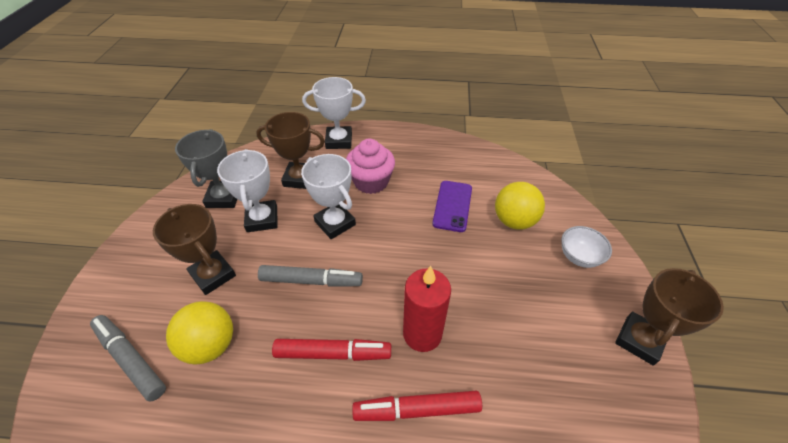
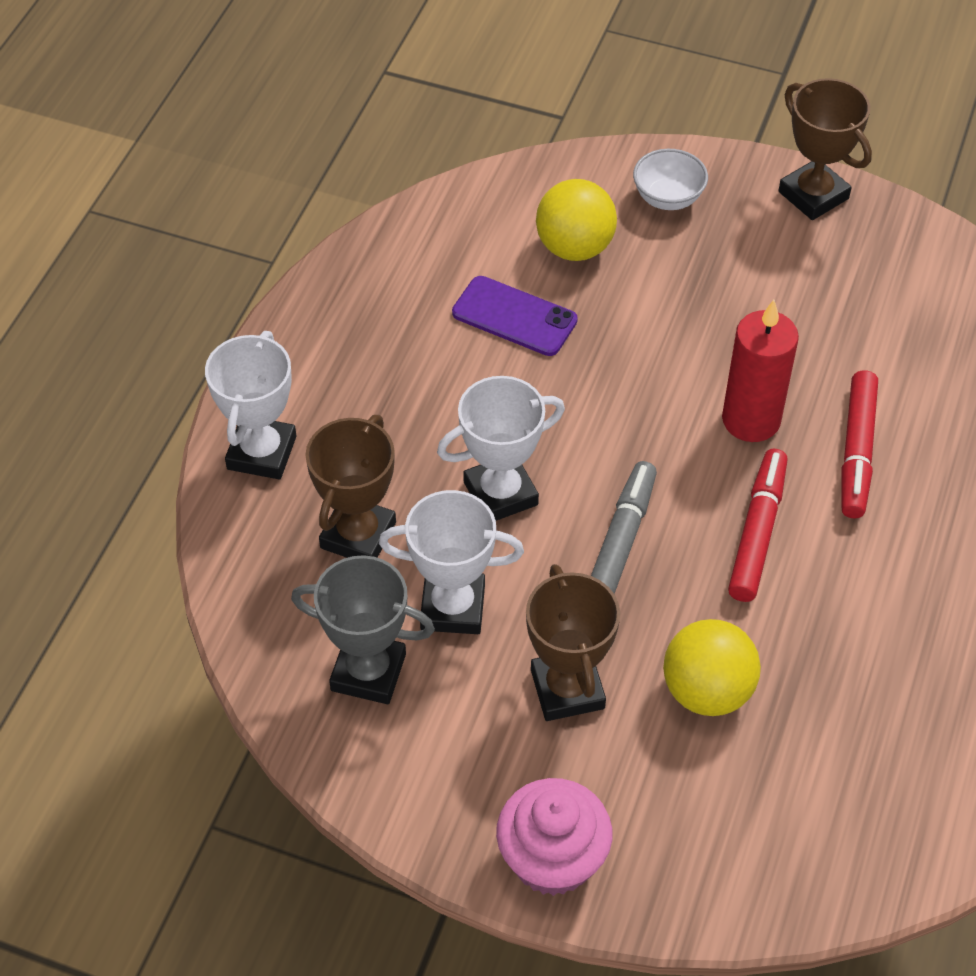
camera: 75 degrees left, 5 degrees up
grey marker [90,315,166,402] -> none
brown trophy [153,204,236,295] -> brown trophy turned 75 degrees counterclockwise [526,564,620,721]
pink cupcake [346,139,395,194] -> pink cupcake moved to [496,778,612,896]

